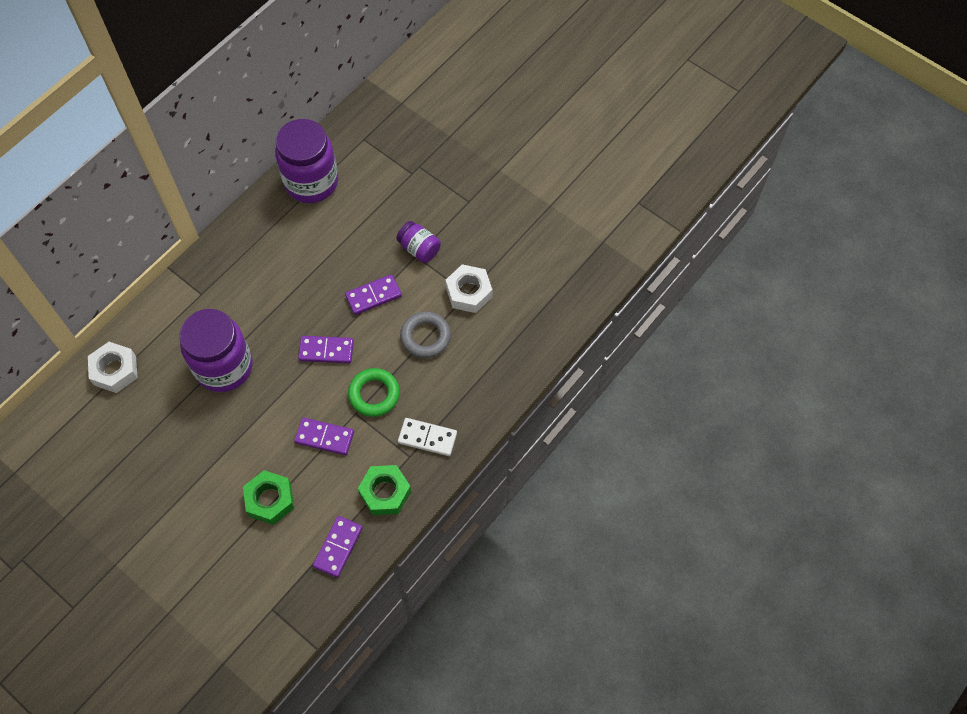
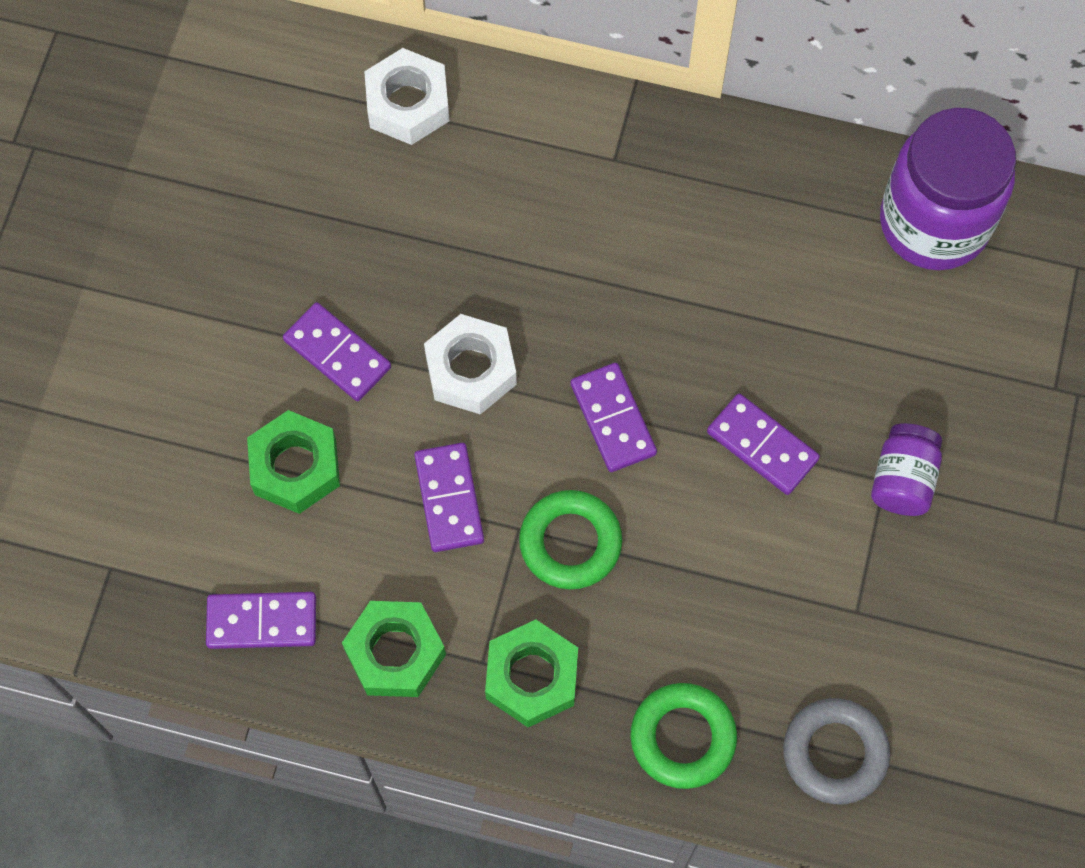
camera: 65 degrees right, 5 degrees up
purple jar [179,309,253,392] -> none
white domino [398,418,457,456] -> green nut [485,620,578,727]
grey ring [400,311,451,358] -> grey ring moved to [783,698,890,804]
white nut [445,264,493,313] -> white nut moved to [424,314,517,414]
none -> purple domino [283,302,391,401]
none -> green ring [630,683,737,789]

